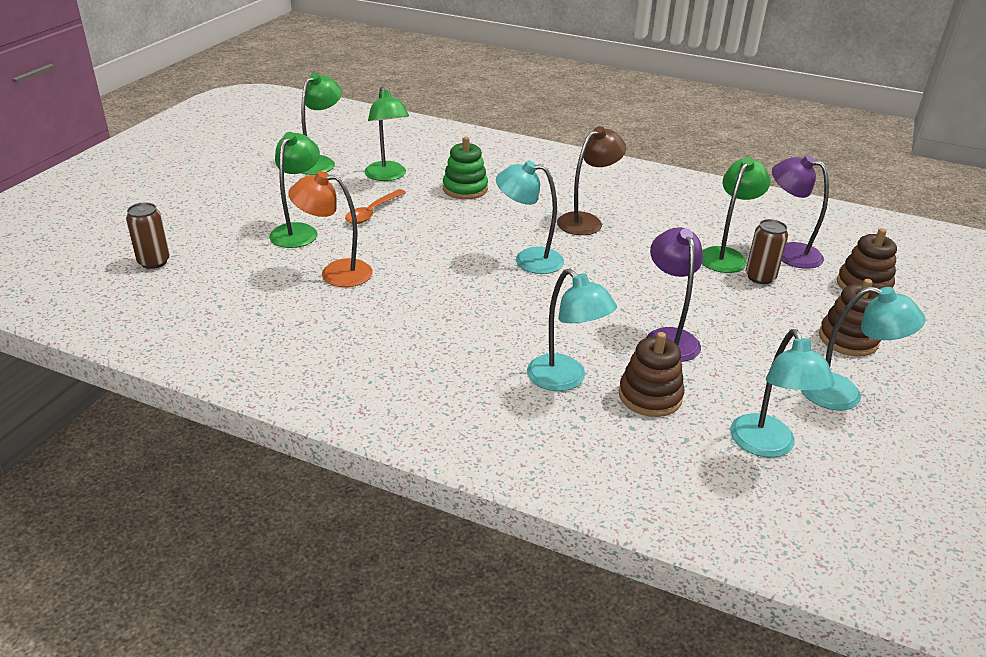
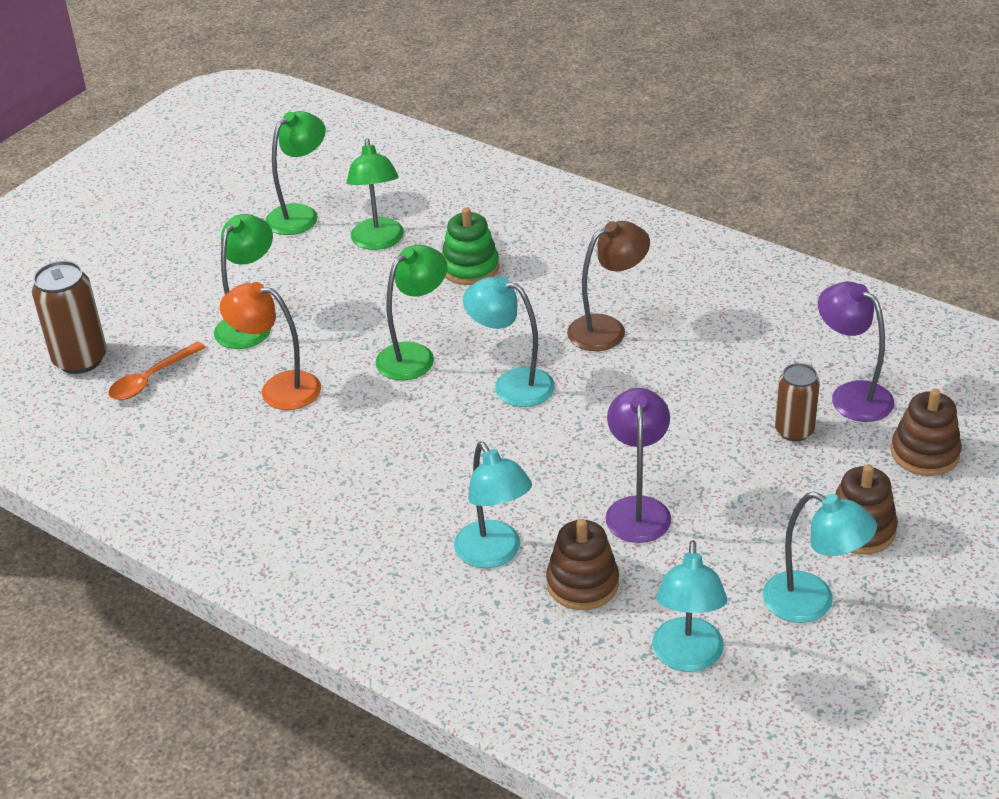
camera: 15 degrees right, 5 degrees up
brown can [126,203,170,269] -> brown can [32,261,107,374], size x1.52
orange spoon [345,189,406,224] -> orange spoon moved to [108,341,206,400]
green lamp [702,157,770,273] -> green lamp moved to [375,245,447,380]

